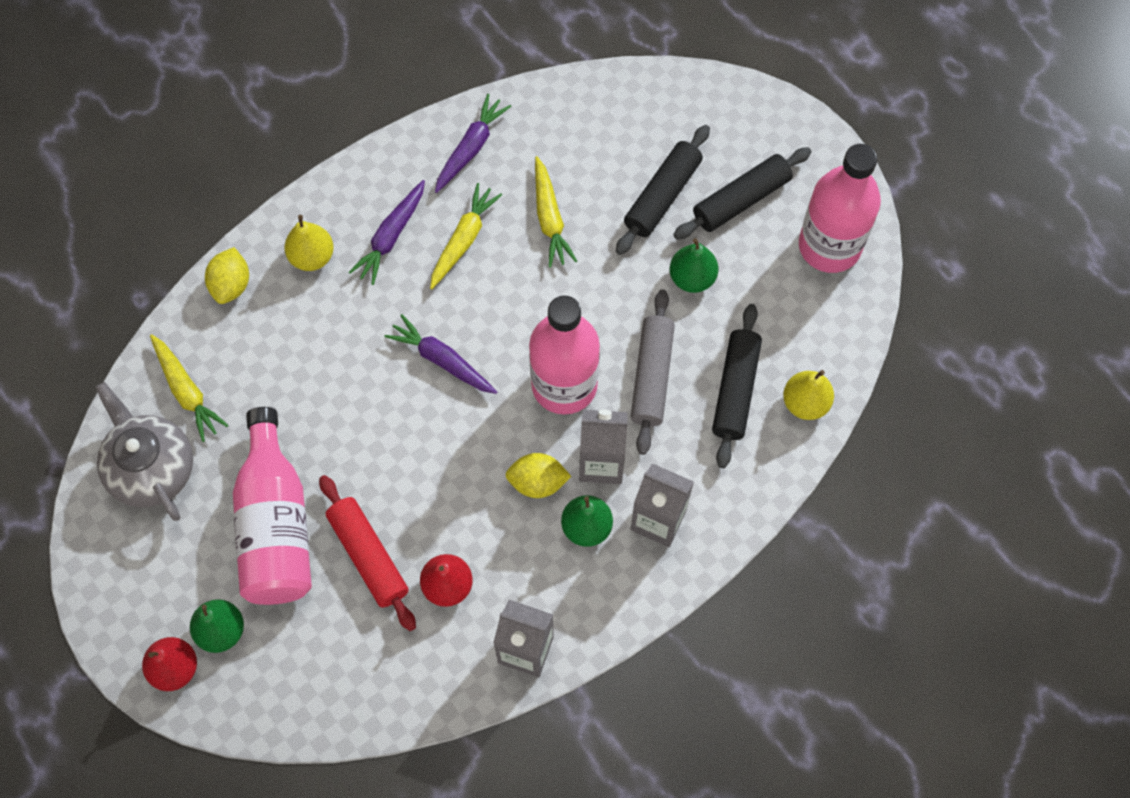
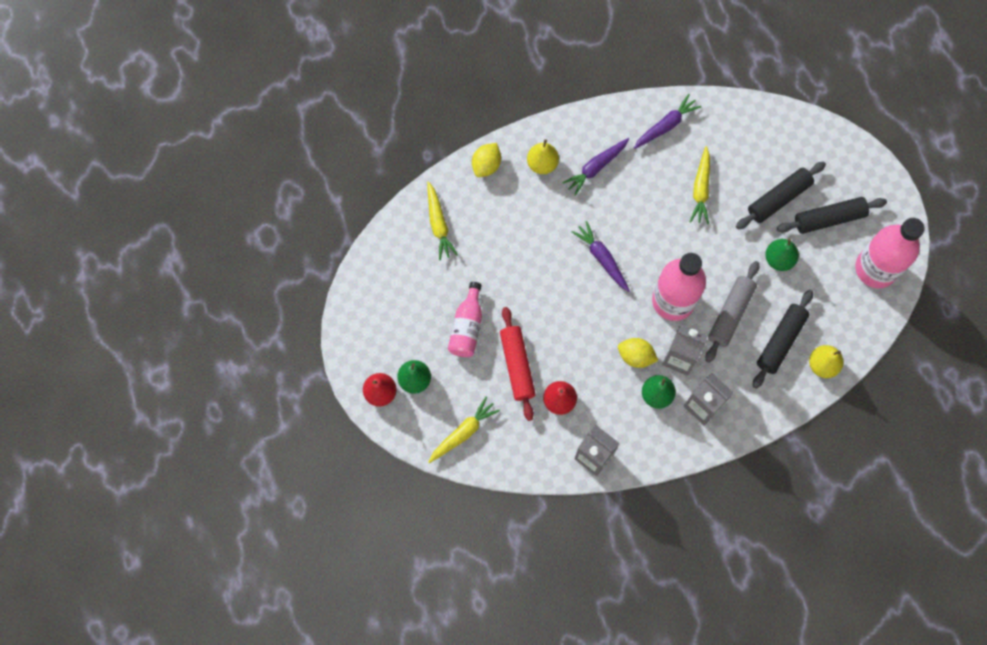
camera: 20 degrees right, 5 degrees up
grey teapot [96,382,193,521] -> none
pink bottle [233,407,312,605] -> pink bottle [448,282,482,357], size x0.60
yellow carrot [430,183,502,289] -> yellow carrot moved to [428,397,500,463]

